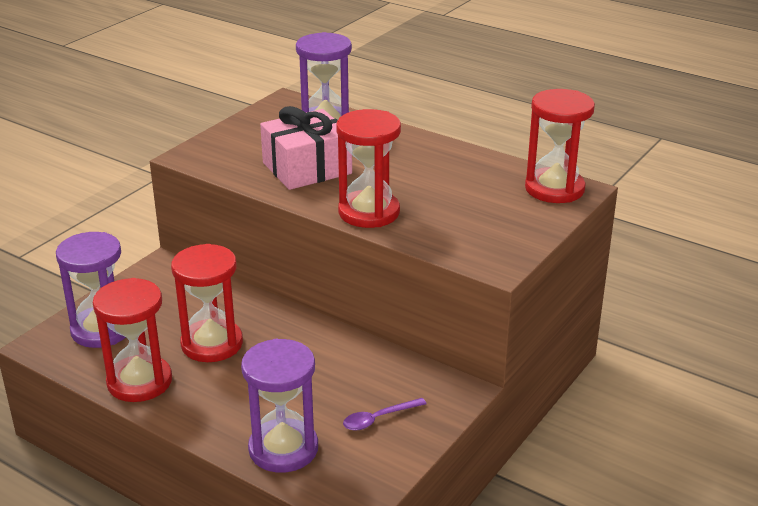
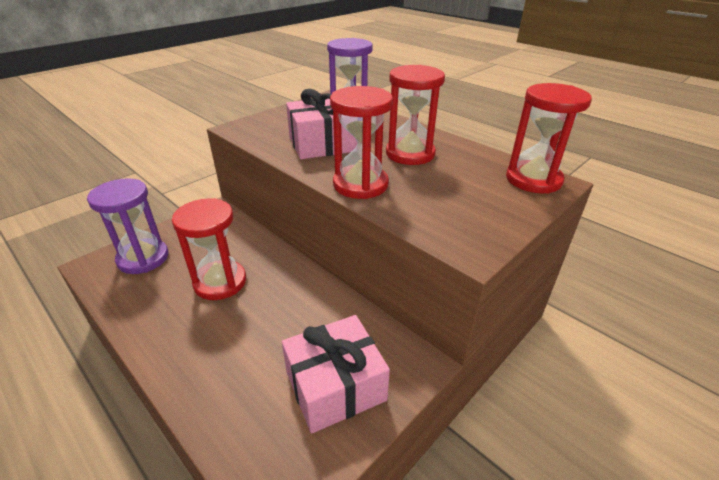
camera: 10 degrees right, 5 degrees up
red hourglass [93,278,172,402] -> red hourglass moved to [386,65,445,165]
purple hourglass [241,339,318,473] -> none
purple spoon [343,398,427,431] -> pink gift [282,315,390,434]

